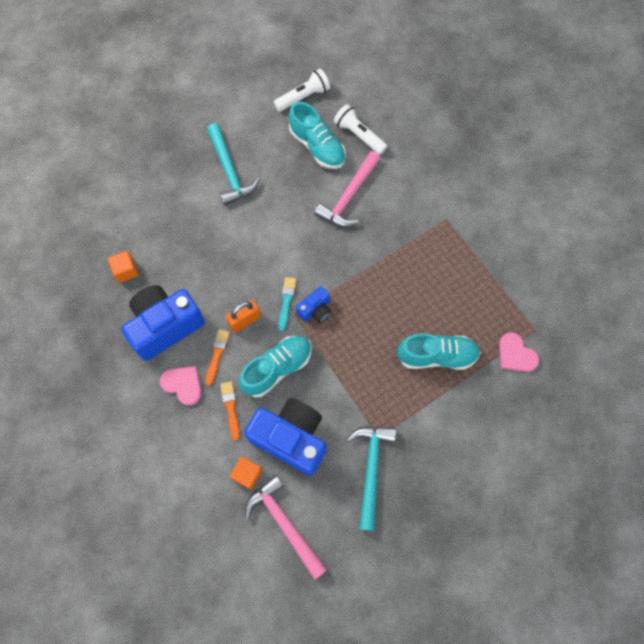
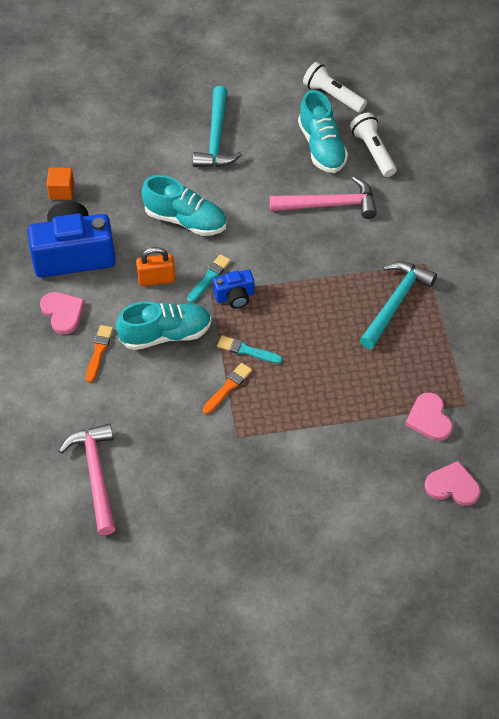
camera: 25 degrees right, 15 degrees down
orange brush [205,329,230,386] -> orange brush moved to [203,363,252,414]
orange cube [230,457,263,490] -> none
blue camera [244,398,326,476] -> none
white flashlight [274,69,330,112] -> white flashlight turned 135 degrees counterclockwise [303,62,367,113]
pink hammer [314,151,381,227] -> pink hammer turned 150 degrees counterclockwise [270,176,377,219]
turquoise hammer [347,426,396,531] -> turquoise hammer moved to [360,261,437,349]
turquoise shoe [397,333,481,370] -> turquoise shoe moved to [141,175,227,236]
none -> turquoise brush [217,335,283,364]
none -> pink heart [425,461,481,506]

